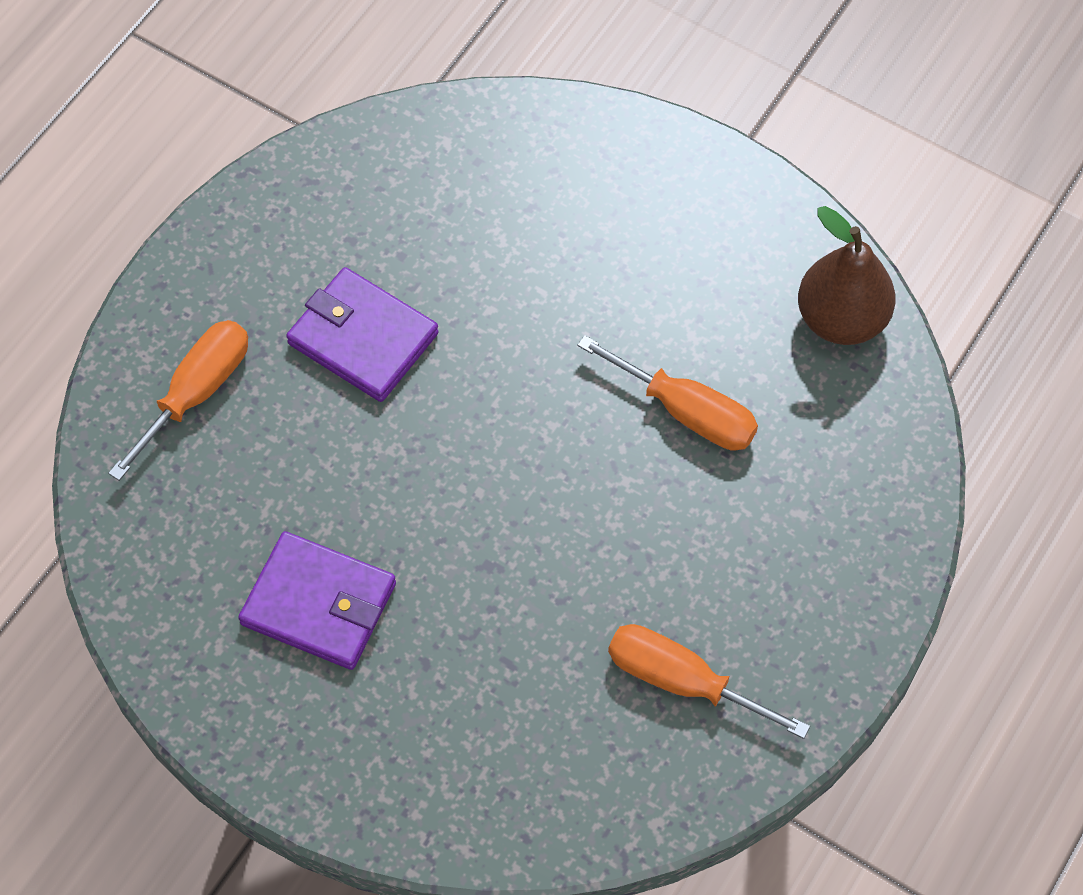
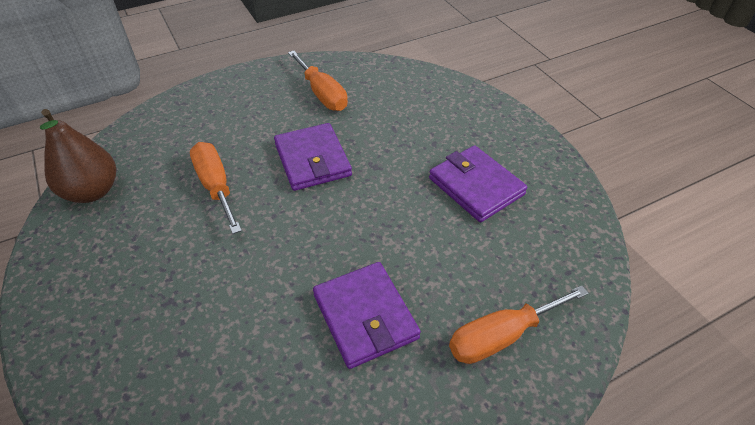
camera: 150 degrees left, 15 degrees down
none -> purple wallet [274,123,352,191]

